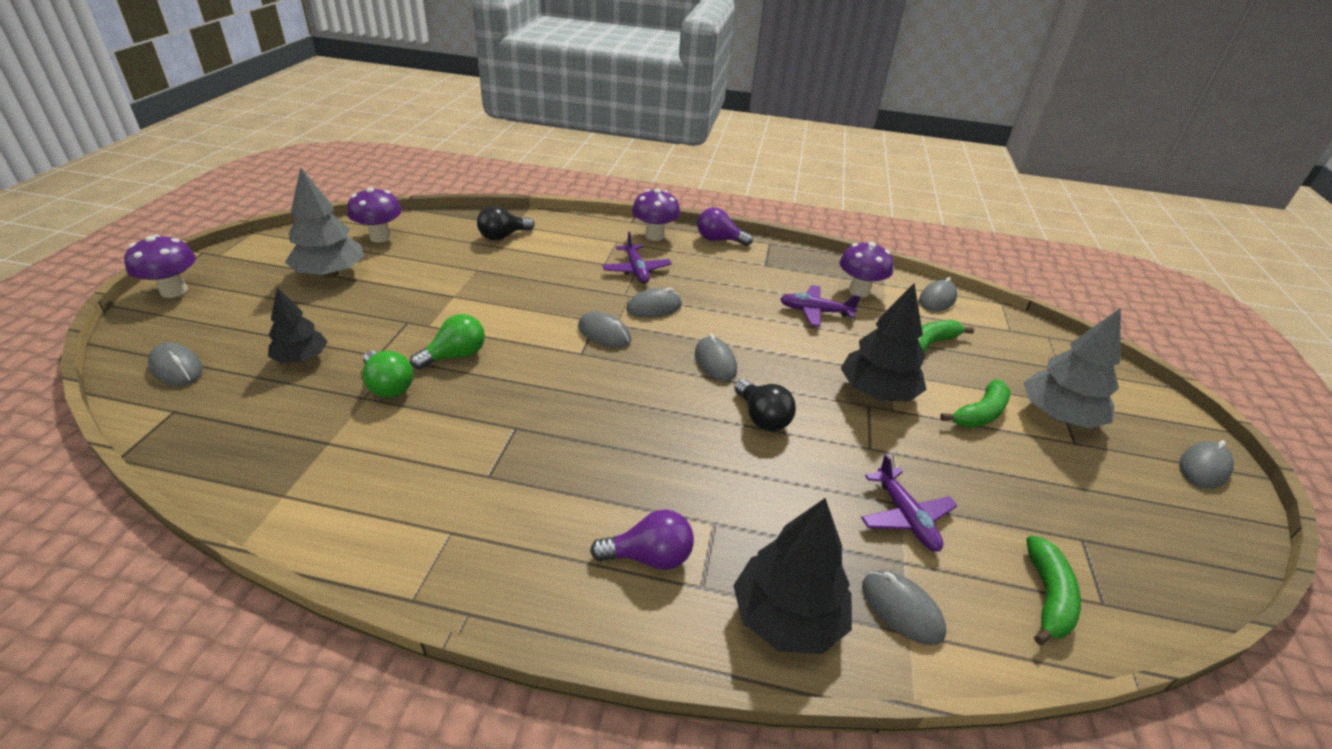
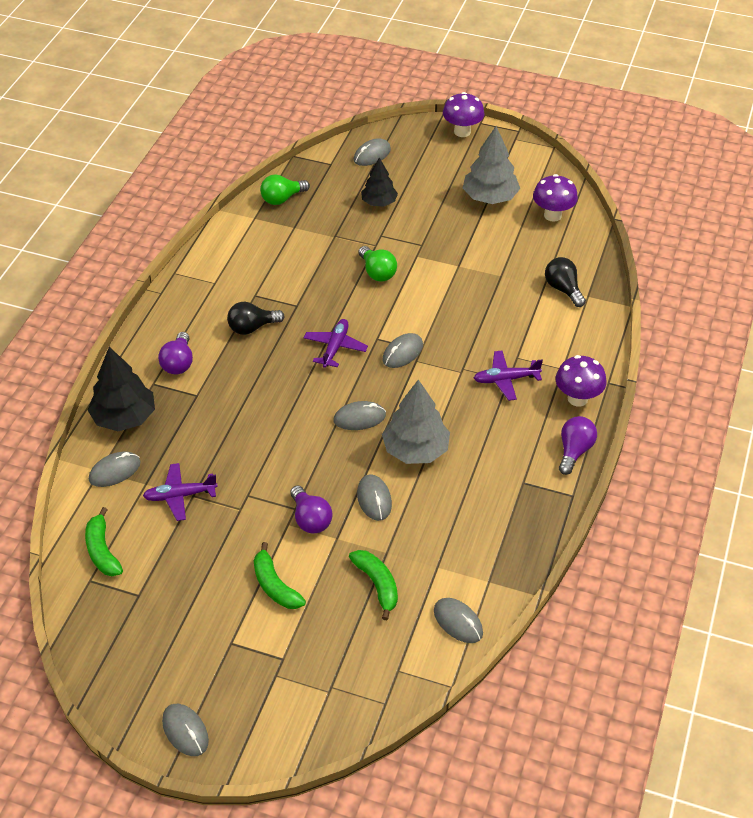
camera: 100 degrees right, 10 degrees up
green light bulb [363,350,413,398] -> green light bulb moved to [260,174,310,205]
grey mouse [626,288,682,318] -> grey mouse moved to [357,474,392,521]
black light bulb [734,379,796,431] -> black light bulb moved to [227,302,284,335]
purple plane [780,285,861,327] -> purple plane moved to [304,319,368,368]
purple mushroom [839,242,894,297] -> none
black tree [841,283,926,402] -> purple light bulb [290,485,332,533]
grey tree [1023,308,1121,428] -> grey tree moved to [382,379,450,464]
green banana [1026,535,1081,645] -> green banana turned 45 degrees clockwise [85,507,123,576]

